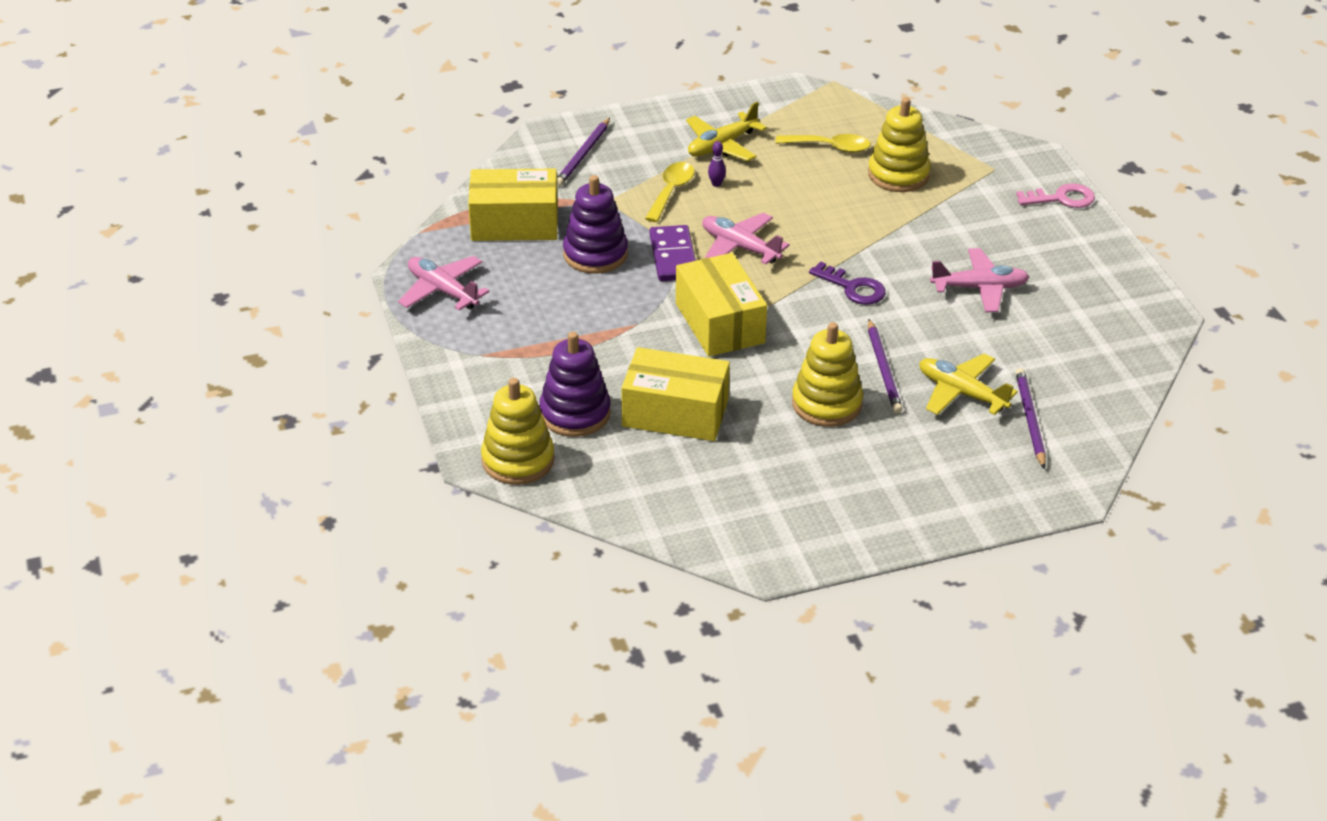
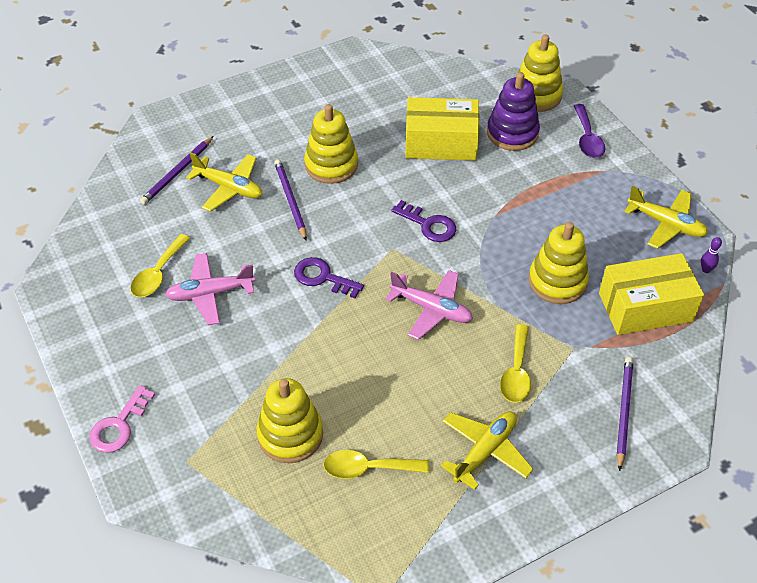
camera: 170 degrees right, 10 degrees up
pink plane [398,256,490,311] -> yellow plane [624,186,708,249]
purple stacking toy [563,175,628,274] -> yellow stacking toy [529,222,589,304]
purple domino [649,225,696,281] -> none
yellow box [676,253,767,357] -> purple key [391,200,456,242]
purple bowling pin [708,141,726,187] -> purple bowling pin moved to [701,237,722,273]
purple pencil [1015,368,1046,469] -> purple pencil turned 45 degrees clockwise [140,136,214,205]
pink key [1016,183,1095,208] -> pink key turned 45 degrees counterclockwise [89,385,155,453]
none -> yellow spoon [130,234,190,297]
none -> purple spoon [574,104,605,158]

